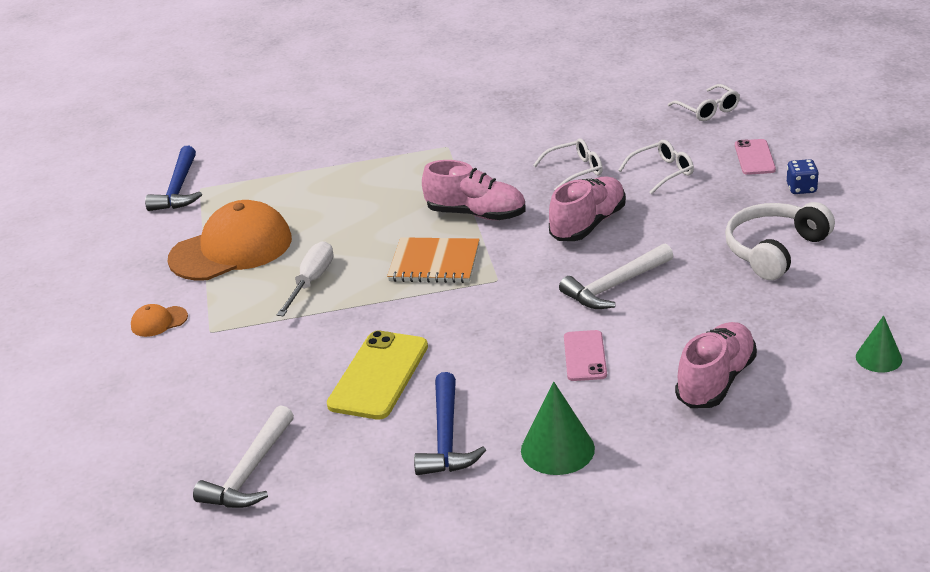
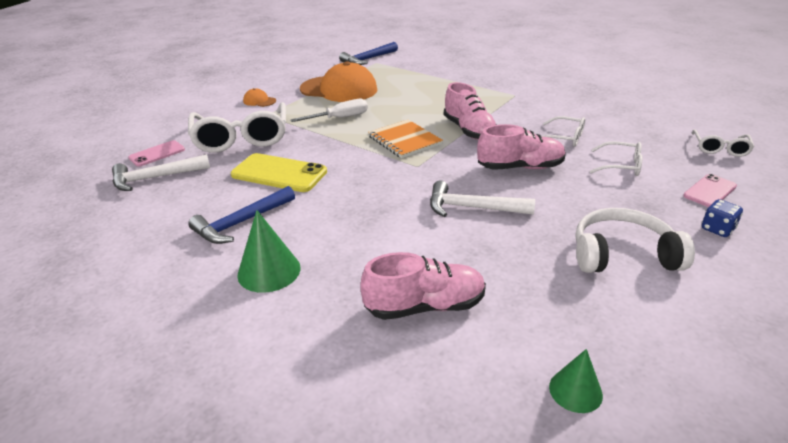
camera: 45 degrees right, 0 degrees up
yellow phone [327,330,428,419] -> yellow phone turned 45 degrees clockwise [231,153,327,192]
pink phone [564,330,607,381] -> pink phone moved to [128,140,185,167]
none -> white glasses [188,102,286,153]

